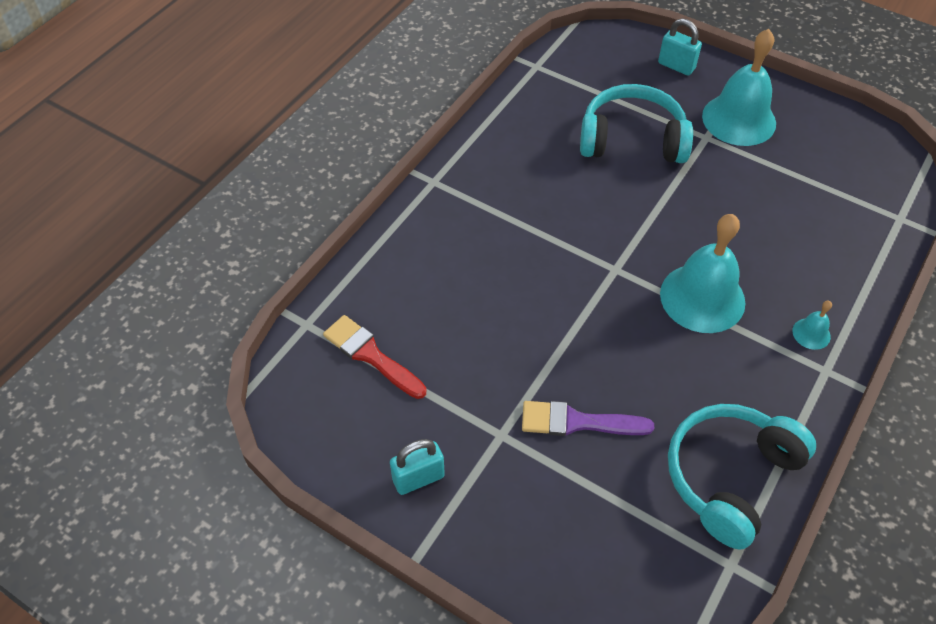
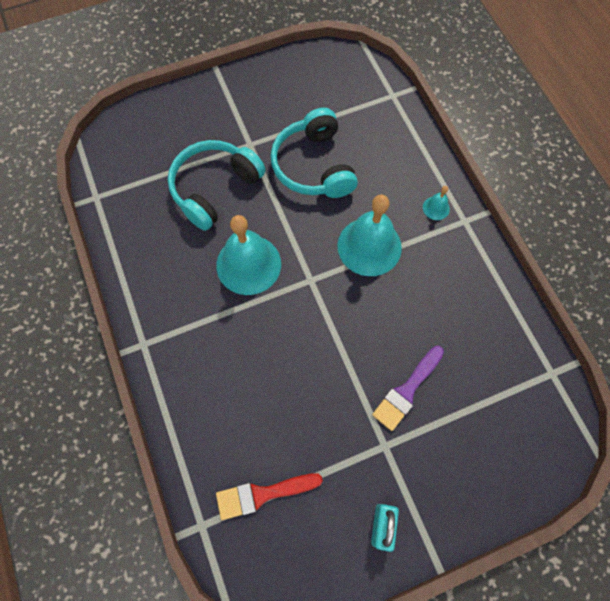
camera: 55 degrees left, 15 degrees up
turquoise padlock [658,19,702,76] -> none
turquoise headphones [668,404,816,550] -> turquoise headphones moved to [270,108,358,198]
turquoise bell [702,29,776,146] -> turquoise bell moved to [216,215,281,295]

